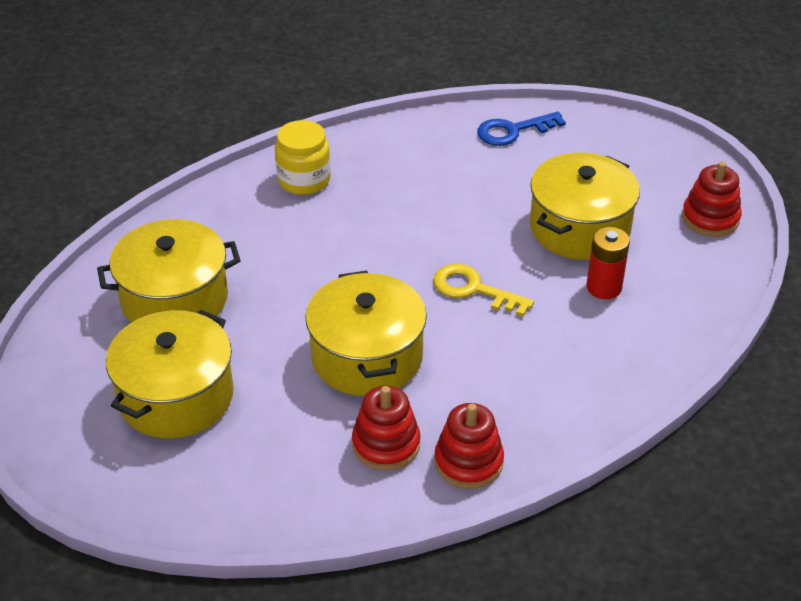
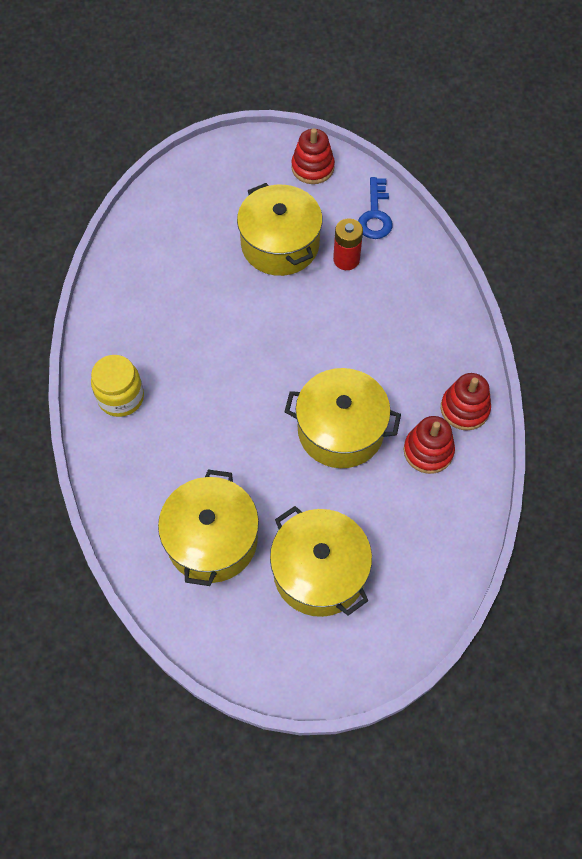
camera: 65 degrees left, 20 degrees up
yellow key [433,264,534,317] -> none
blue key [477,112,566,146] -> blue key moved to [358,177,393,239]

